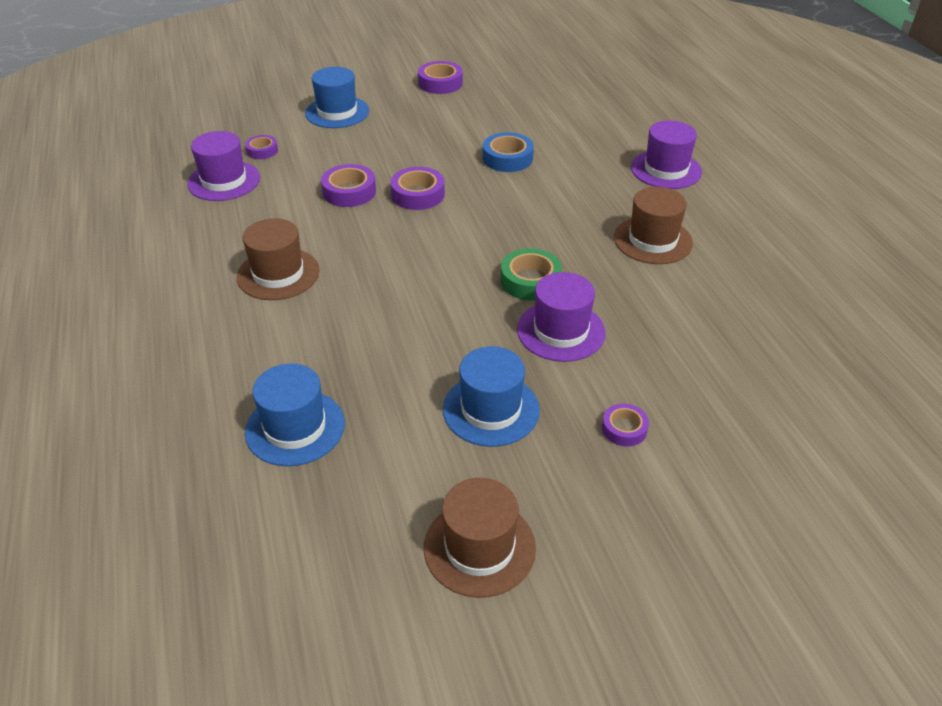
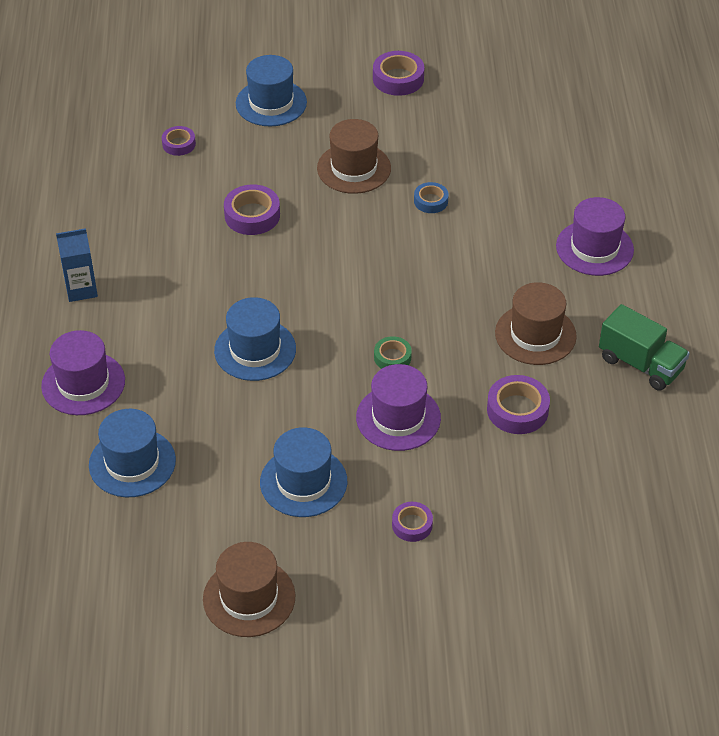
camera: 15 degrees right, 5 degrees up
purple hat [187,131,260,201] -> purple hat moved to [41,330,125,415]
brown hat [237,218,320,300] -> brown hat moved to [317,119,391,194]
purple tape [390,167,445,210] -> purple tape moved to [487,375,550,434]
blue tape [483,132,534,172] -> blue tape [414,182,448,213], size x0.62
green tape [501,248,562,301] -> green tape [374,336,412,369], size x0.62
none -> blue carton [56,228,98,302]
none -> blue hat [214,297,296,381]
none -> green truck [599,304,690,391]

